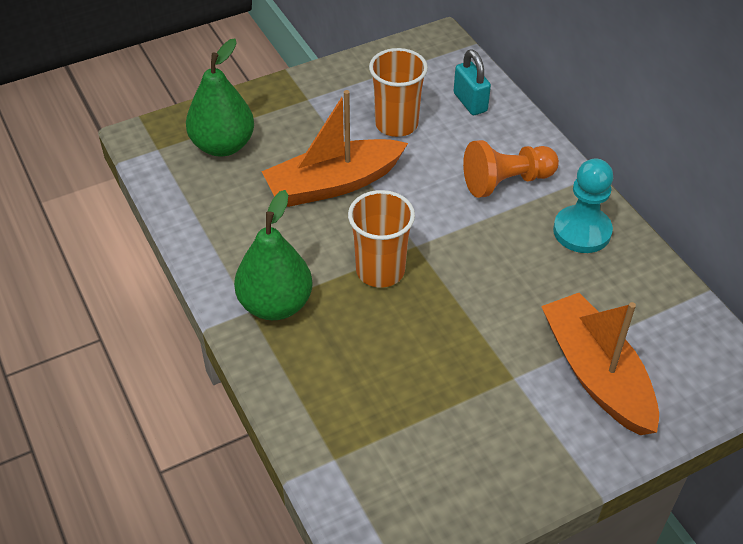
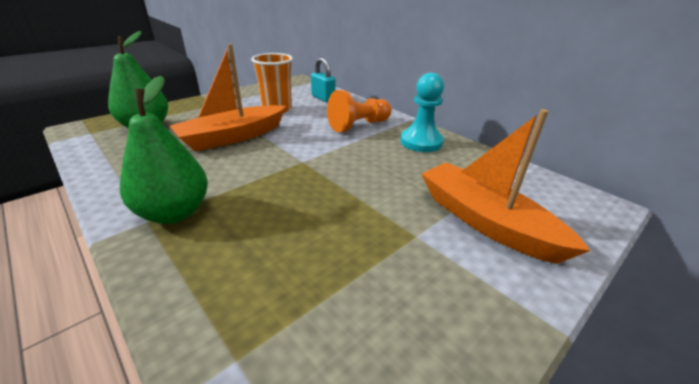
camera: 15 degrees left, 15 degrees down
orange cup [348,190,415,288] -> none

